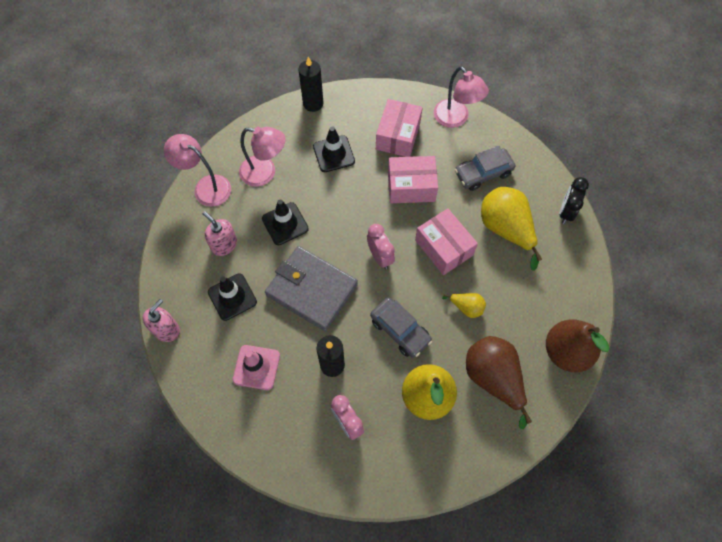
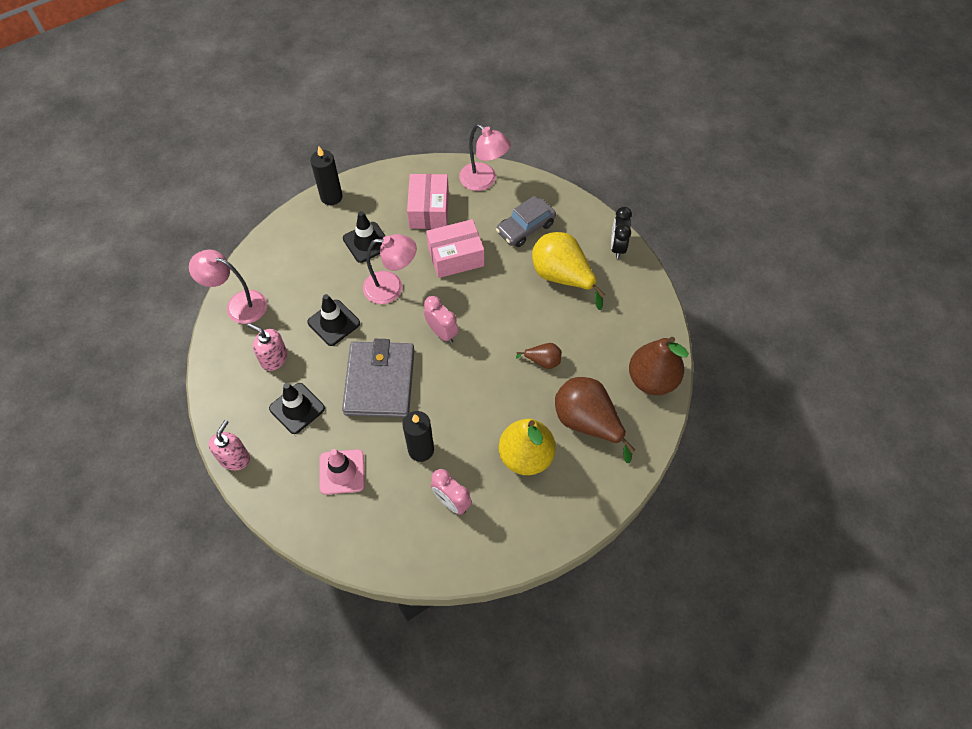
camera: 15 degrees left, 5 degrees down
pink lamp [239,127,286,187] -> pink lamp moved to [363,234,417,304]
grey wallet [265,246,358,331] -> grey wallet turned 75 degrees clockwise [342,339,415,417]
grey car [370,297,432,358] -> none
pink box [415,208,478,275] -> none
yellow pear [442,293,486,318] -> brown pear [516,343,562,369]

